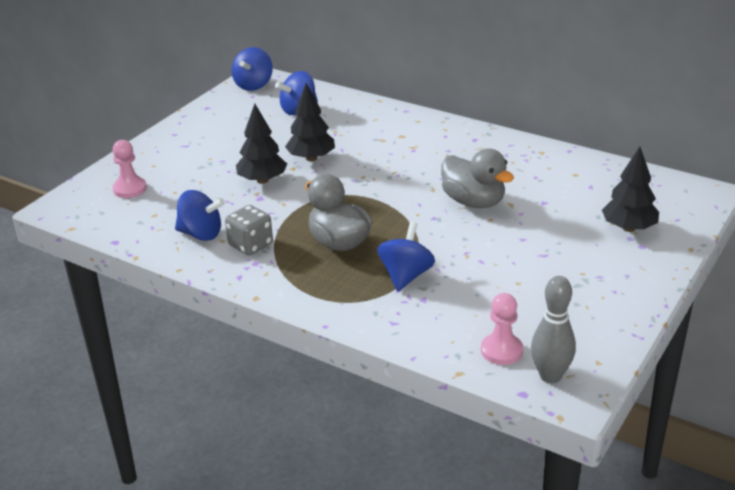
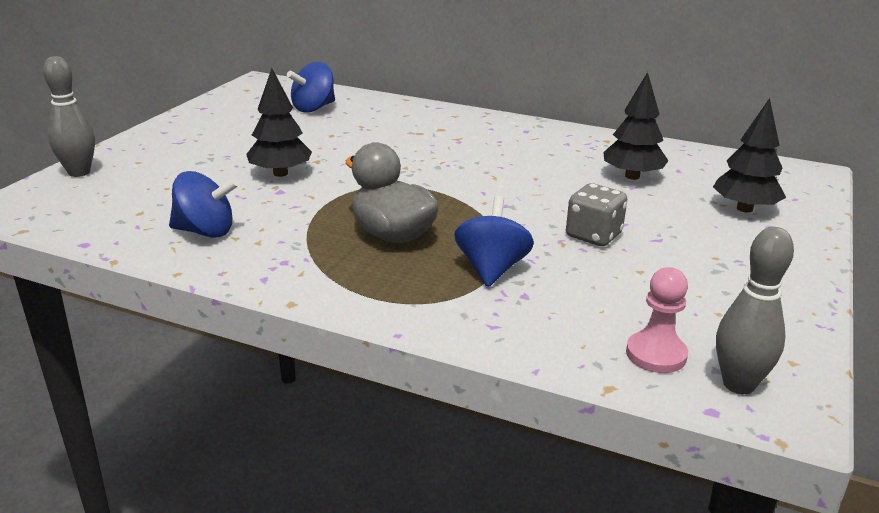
camera: 10 degrees left, 5 degrees down
pink pawn [112,140,147,198] -> none
grey dice [225,205,273,255] -> grey dice moved to [566,183,627,246]
blue spinning top [231,47,273,91] -> none
black tree [285,83,335,161] -> black tree moved to [603,72,668,180]
grey duck [441,149,514,208] -> none
none -> grey bowling pin [43,56,95,177]

